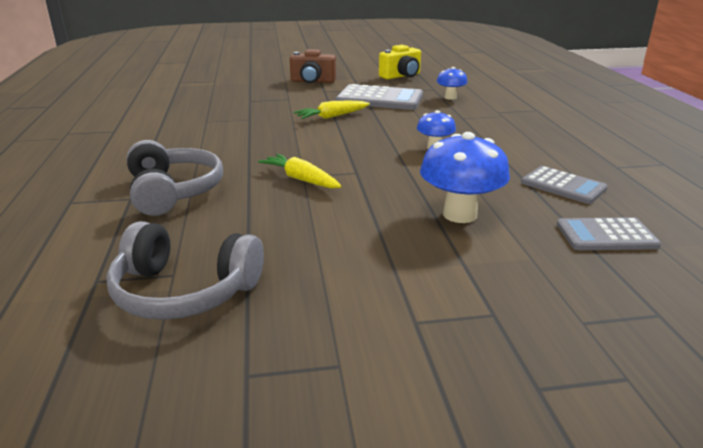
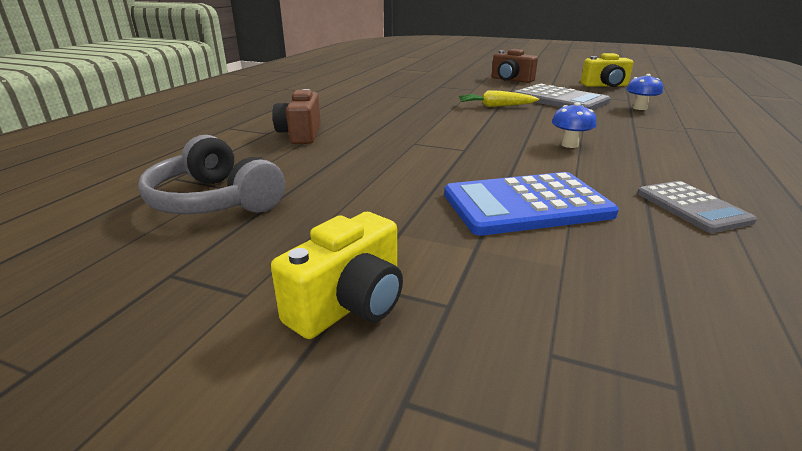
camera: 30 degrees right, 0 degrees up
grey headphones [127,140,223,216] -> brown camera [272,89,321,144]
yellow carrot [258,154,341,188] -> none
blue mushroom [420,132,510,223] -> blue calculator [444,172,619,236]
grey calculator [557,217,661,250] -> none
none -> yellow camera [271,212,403,339]

